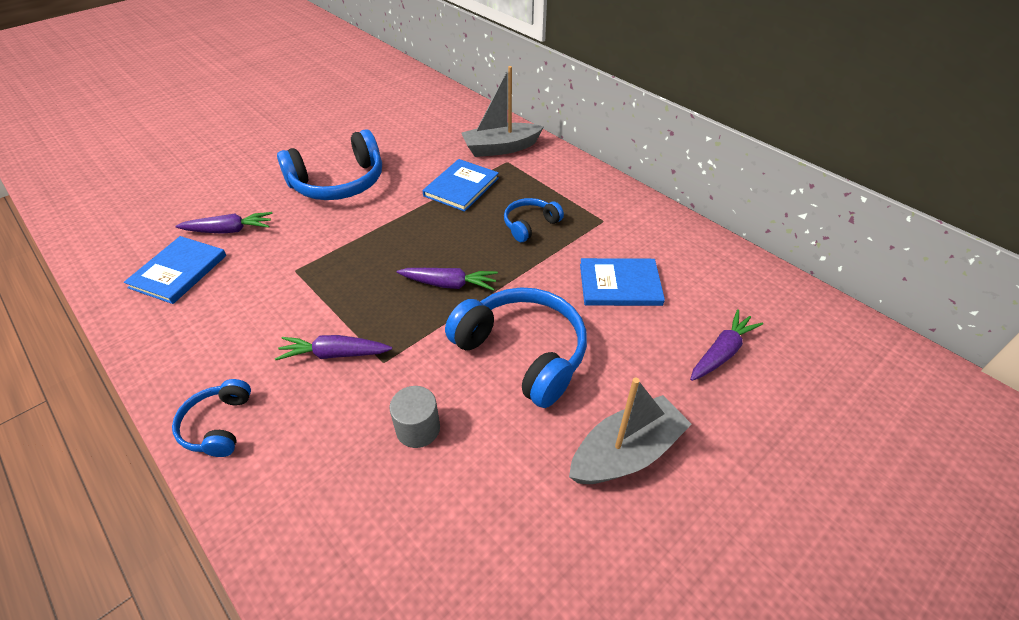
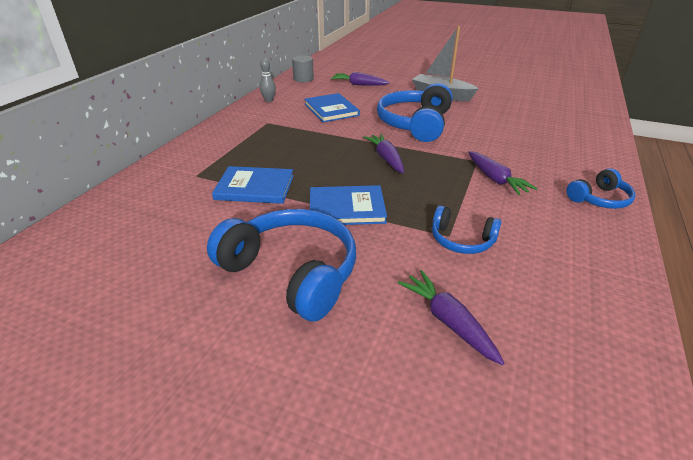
camera: 115 degrees left, 10 degrees down
blue book [124,236,226,304] -> blue book moved to [310,185,387,225]
grey cylinder [389,386,440,448] -> grey cylinder moved to [292,55,314,82]
grey boat [461,66,544,157] -> none
blue headphones [504,198,564,242] -> blue headphones moved to [432,205,501,254]
none -> grey bowling pin [260,58,276,102]

